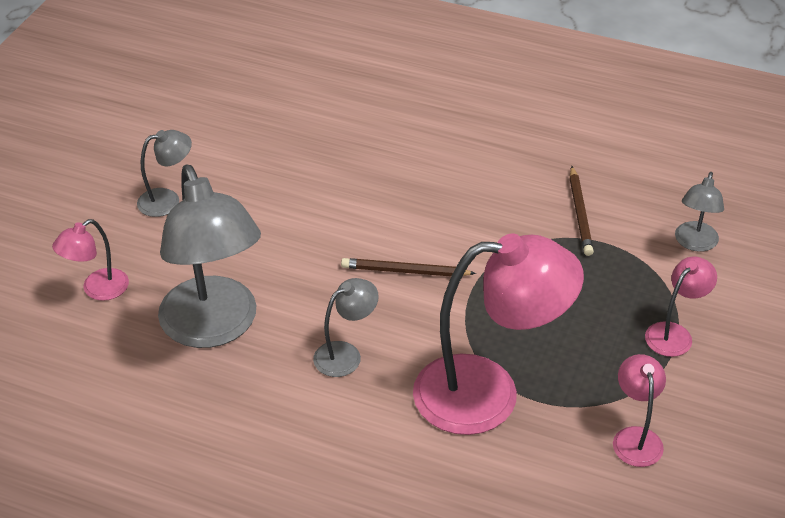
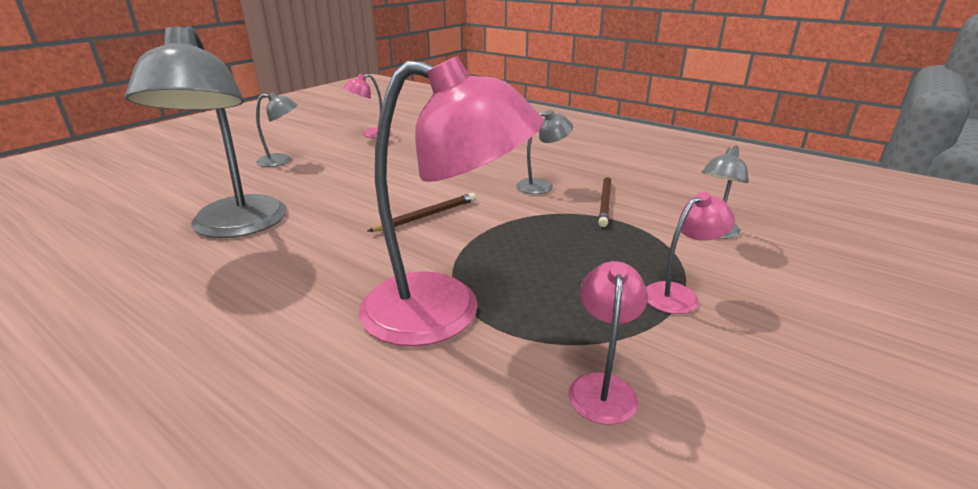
camera: 15 degrees right, 15 degrees down
pink lamp [52,219,129,301] -> pink lamp moved to [343,74,392,138]
grey lamp [313,278,379,377] -> grey lamp moved to [516,110,573,194]
brown pencil [341,258,476,277] -> brown pencil turned 120 degrees clockwise [367,193,476,232]

